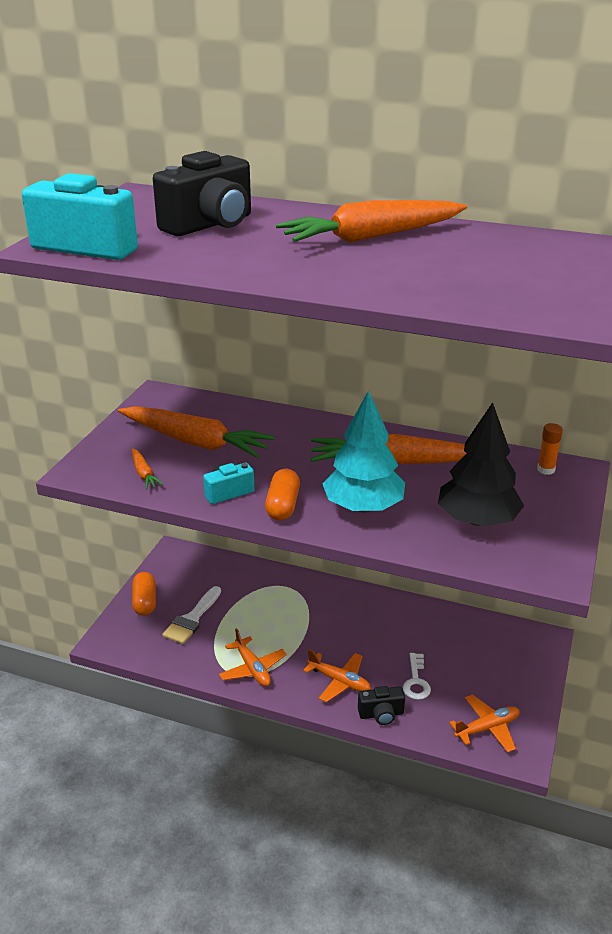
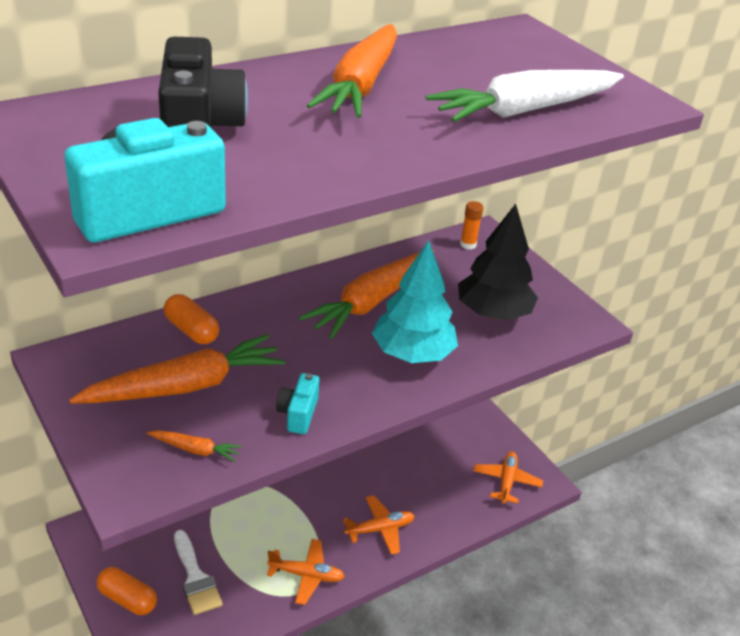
camera: 55 degrees left, 5 degrees up
orange capsule [265,469,300,521] -> orange capsule moved to [164,294,219,344]
black camera [358,686,405,725] -> none
white key [403,653,431,700] -> none
none -> white carrot [425,70,624,122]

